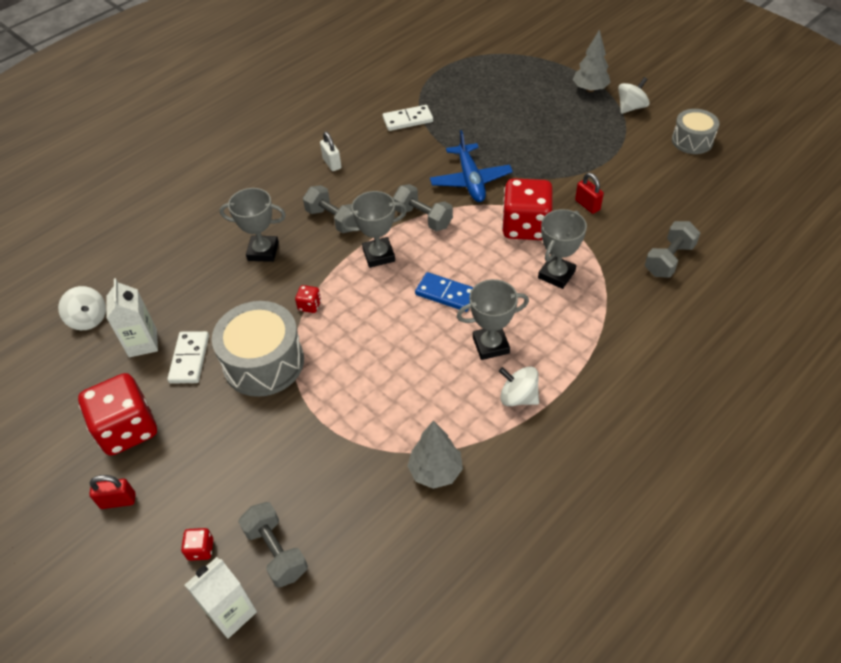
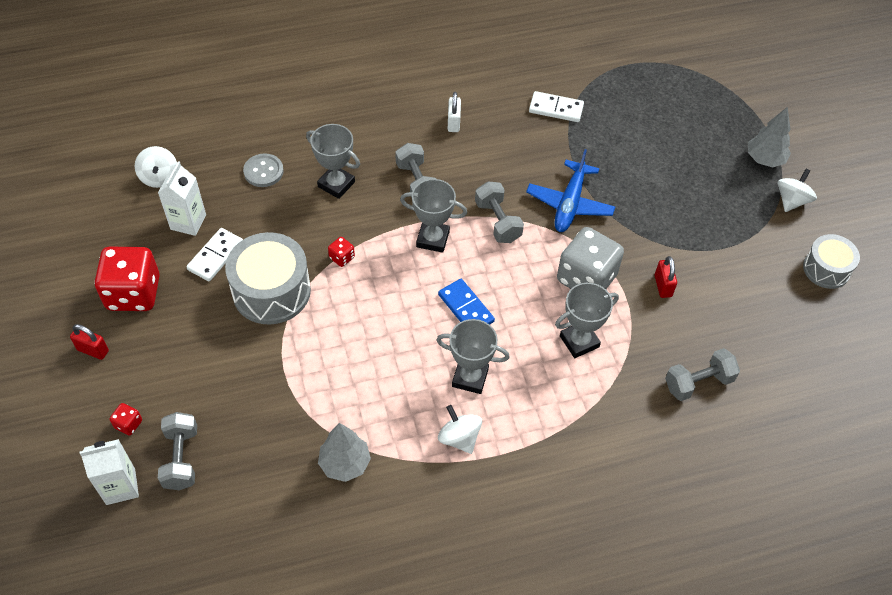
camera: 25 degrees right, 5 degrees up
red dice [502,178,553,240] -> grey dice [557,227,624,289]
white spinning top [618,77,650,114] -> white spinning top turned 45 degrees counterclockwise [777,169,817,212]
none -> grey button [243,153,284,187]

